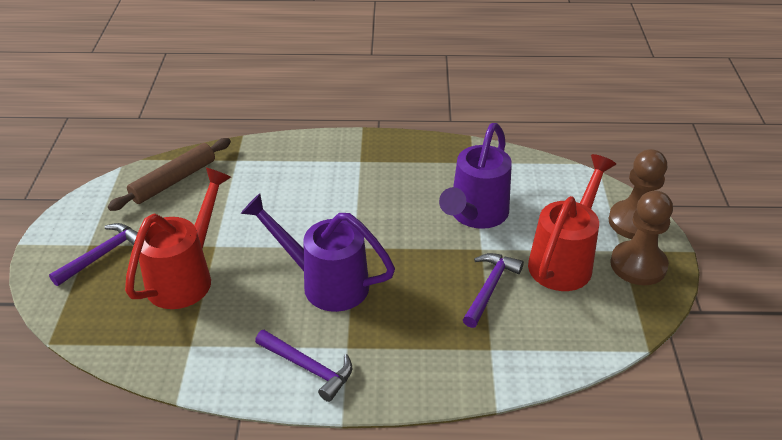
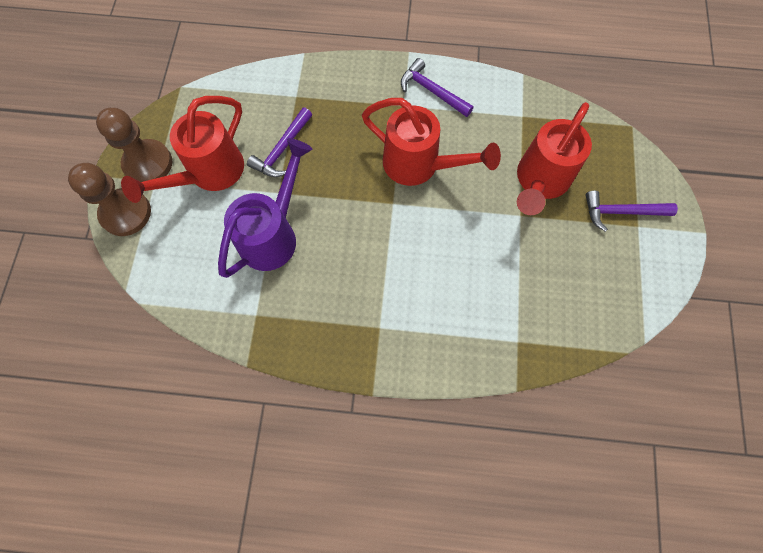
camera: 175 degrees left, 30 degrees up
purple hammer [49,223,138,286] -> purple hammer turned 45 degrees clockwise [586,191,678,232]
brown rolling pin [108,138,231,211] -> none
purple watering can [241,193,395,312] -> red watering can [362,98,501,186]

